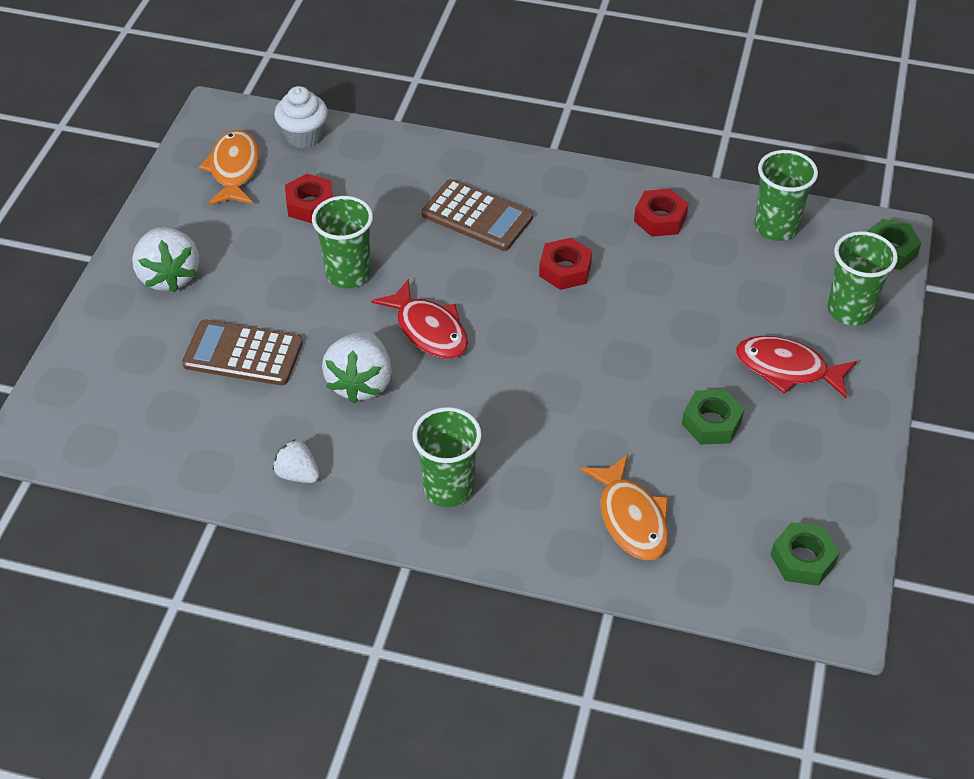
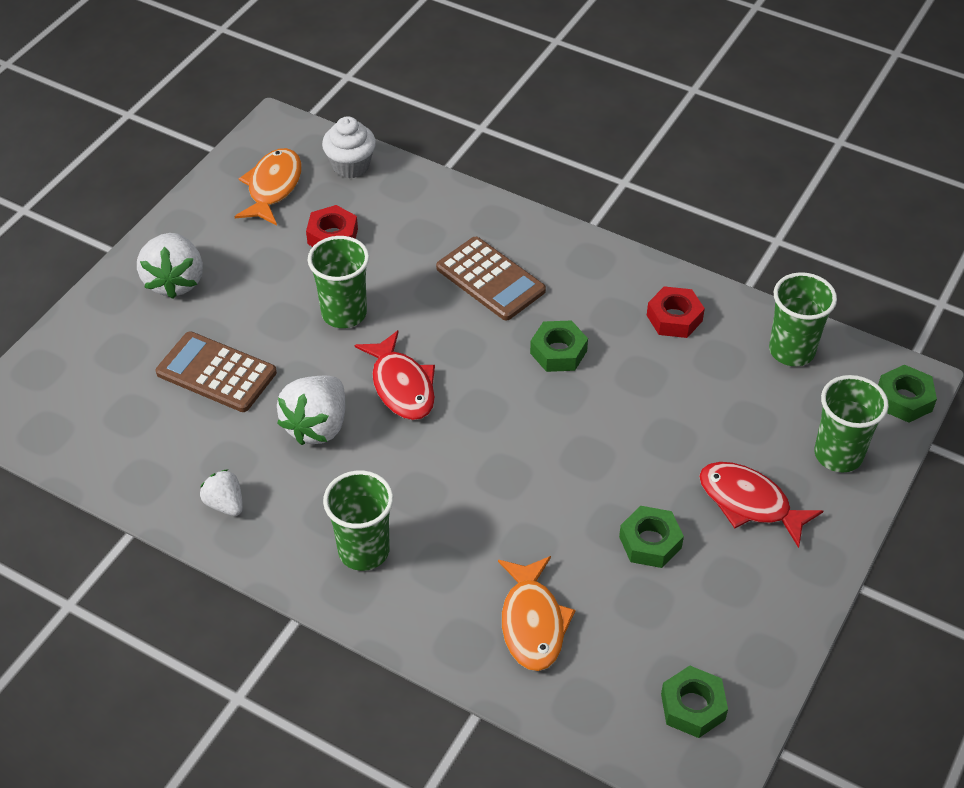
camera: 15 degrees right, 0 degrees up
red nut [539,238,592,290] -> green nut [530,320,588,372]

